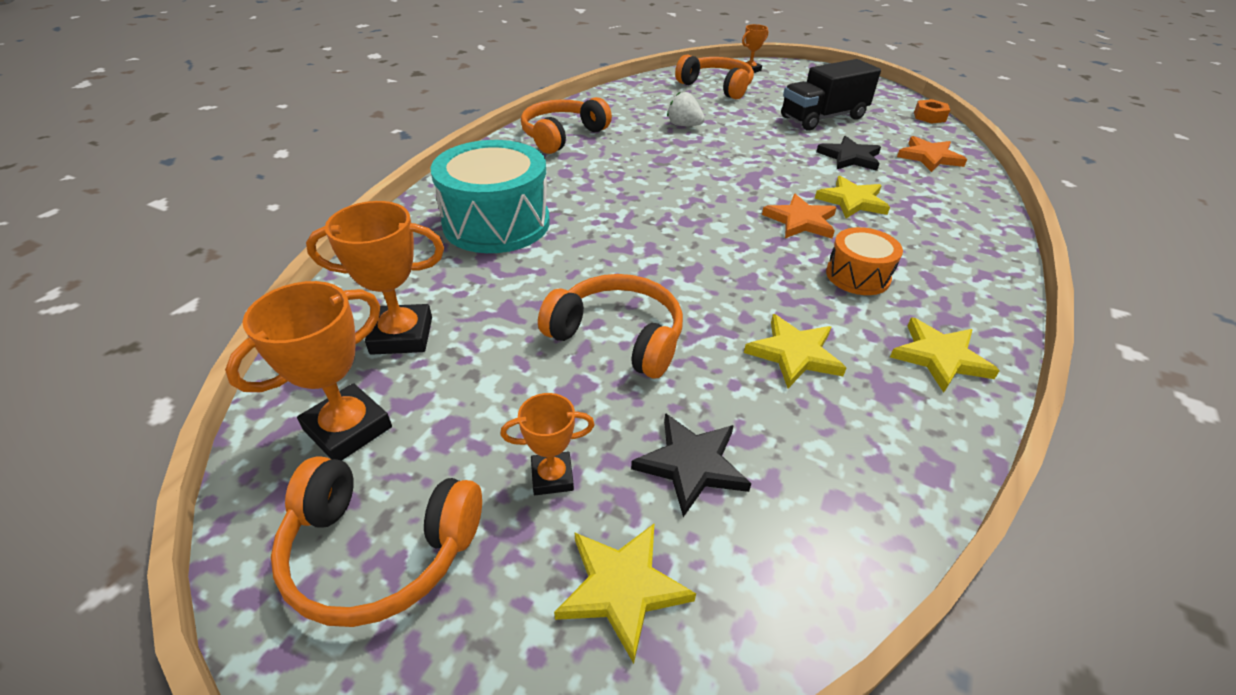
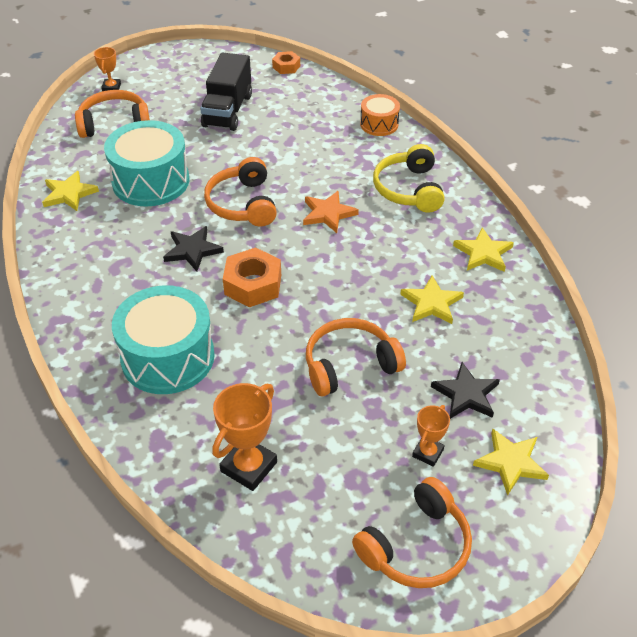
camera: 50 degrees left, 5 degrees up
orange trophy [225,281,392,461] -> none
orange headphones [521,97,612,154] -> orange headphones moved to [204,157,277,226]
white strawberry [667,91,705,126] -> turquoise drum [104,120,189,207]
yellow star [815,176,890,218] -> yellow star moved to [42,171,99,211]
black star [816,136,881,171] -> black star moved to [163,226,224,272]
orange drum [826,227,903,295] -> orange drum moved to [360,94,400,136]
orange star [897,136,967,172] -> none
none -> orange nut [223,247,281,307]
none -> yellow headphones [373,144,445,213]

